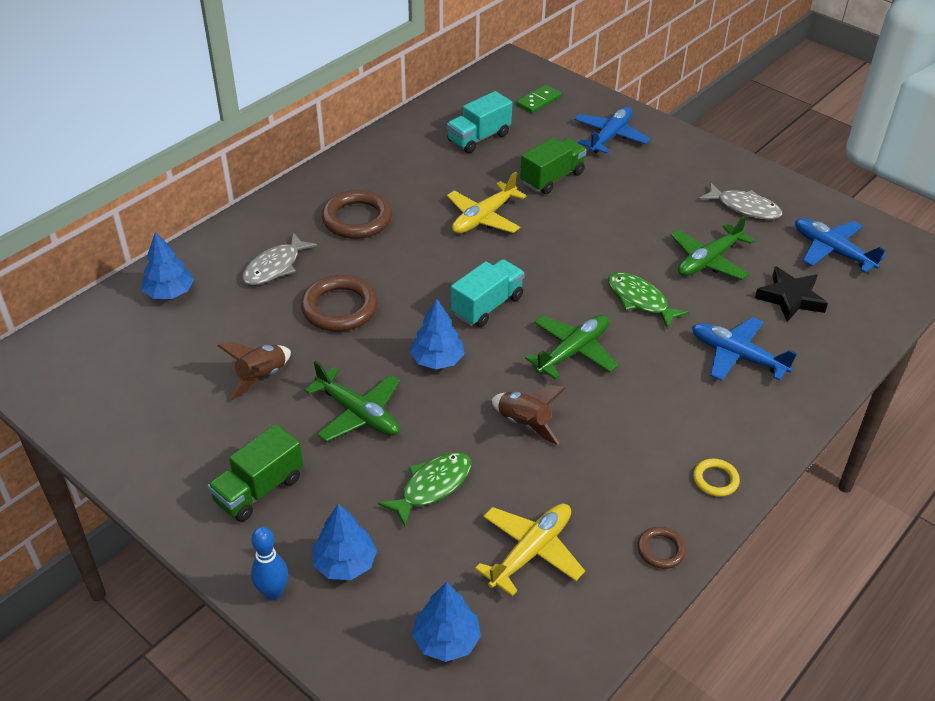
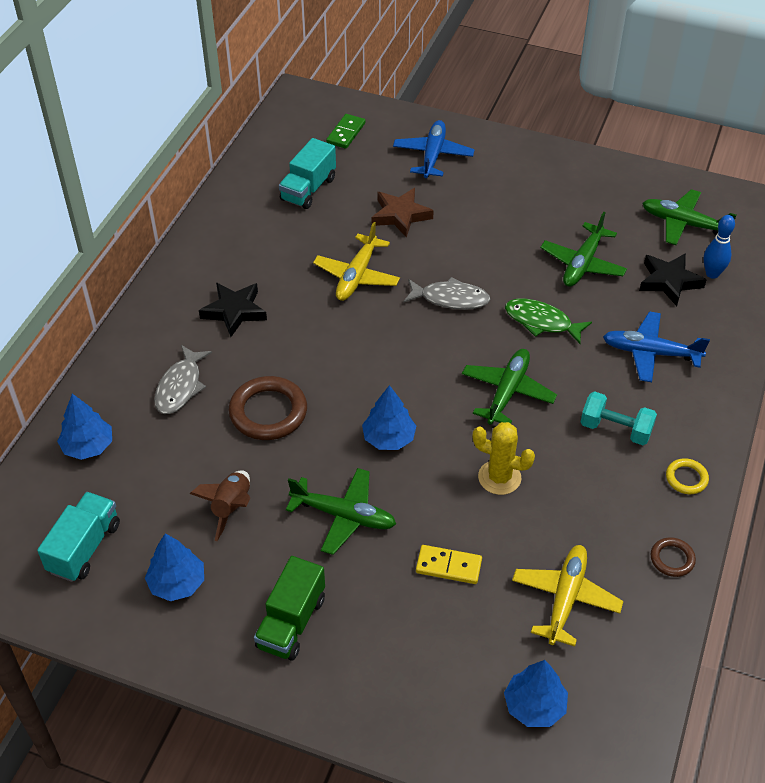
camera: 20 degrees left, 5 degrees up
blue bowling pin [251,527,288,600] -> blue bowling pin moved to [704,215,735,279]
blue tree [313,504,377,580] -> blue tree moved to [145,533,204,601]
brown ring [322,190,392,239] -> black star [199,283,267,337]
green fish [378,452,471,527] -> yellow domino [416,545,482,584]
turquoise truck [451,259,525,327] -> turquoise truck moved to [37,492,120,582]
brown rocket [492,385,566,445] -> yellow cactus [473,422,535,495]
green truck [520,138,587,194] -> brown star [372,188,434,238]
grey fish [699,182,782,220] -> grey fish moved to [404,277,491,310]
blue plane [795,218,886,273] -> green plane [642,189,737,245]
none -> turquoise dumbbell [581,391,657,445]

